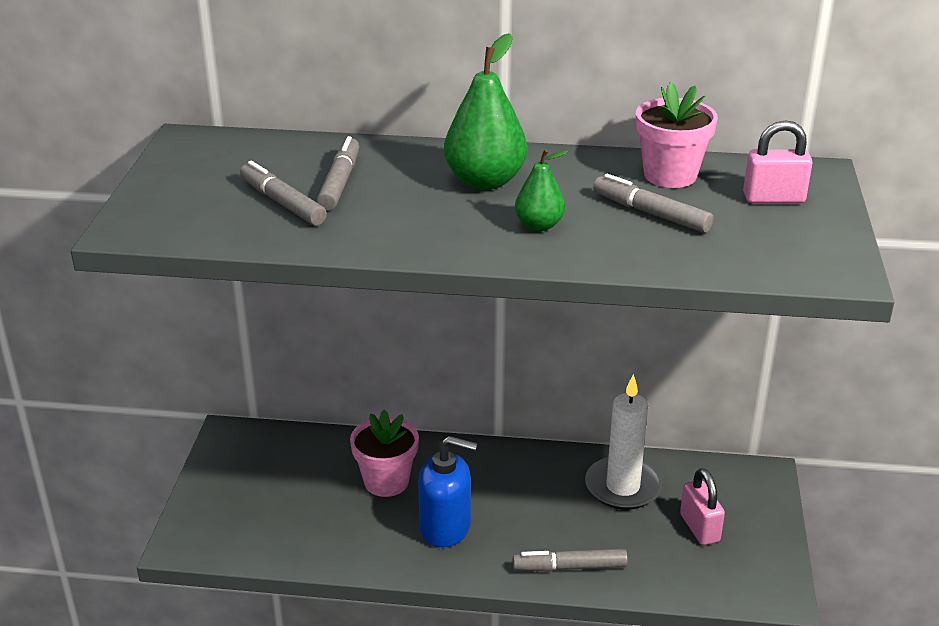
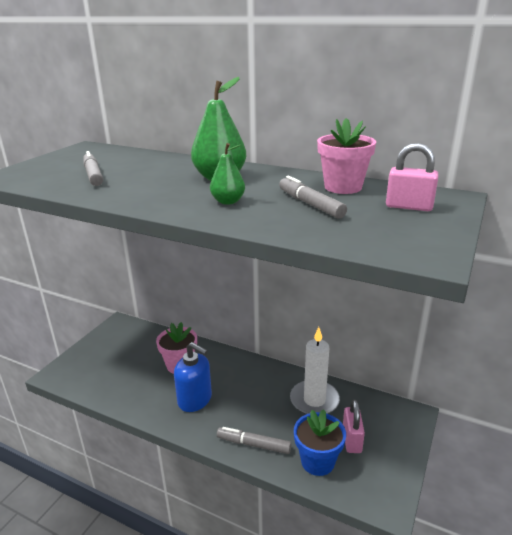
camera: 20 degrees right, 5 degrees down
grey marker [317,136,359,211] -> none
none -> blue flower pot [294,409,346,476]

